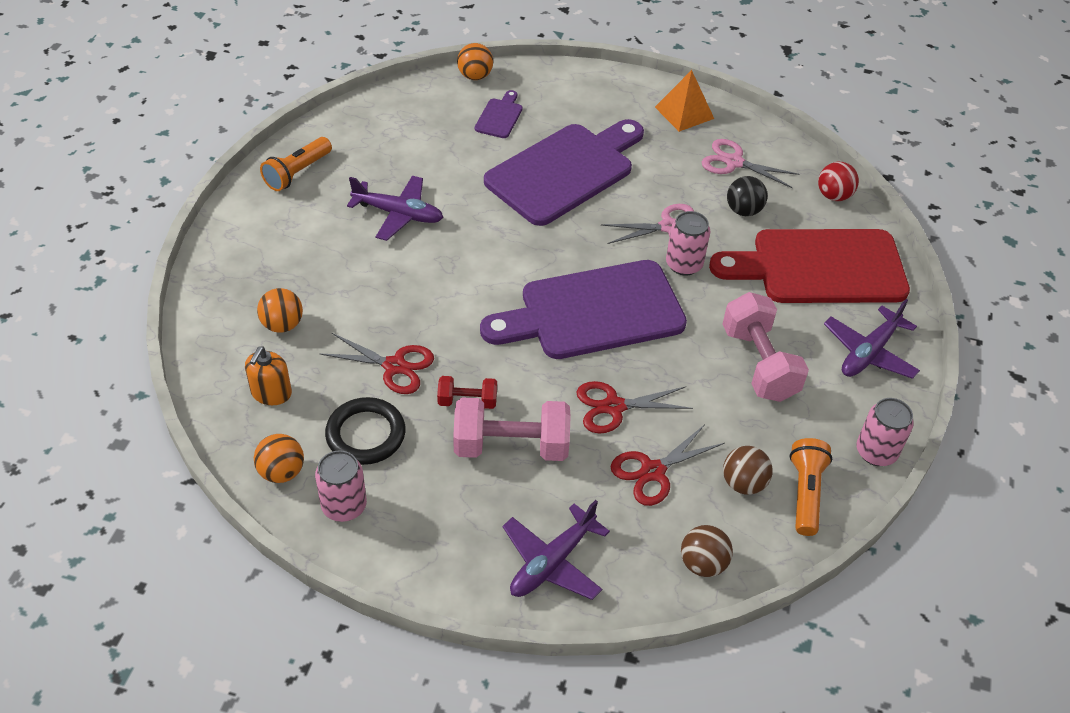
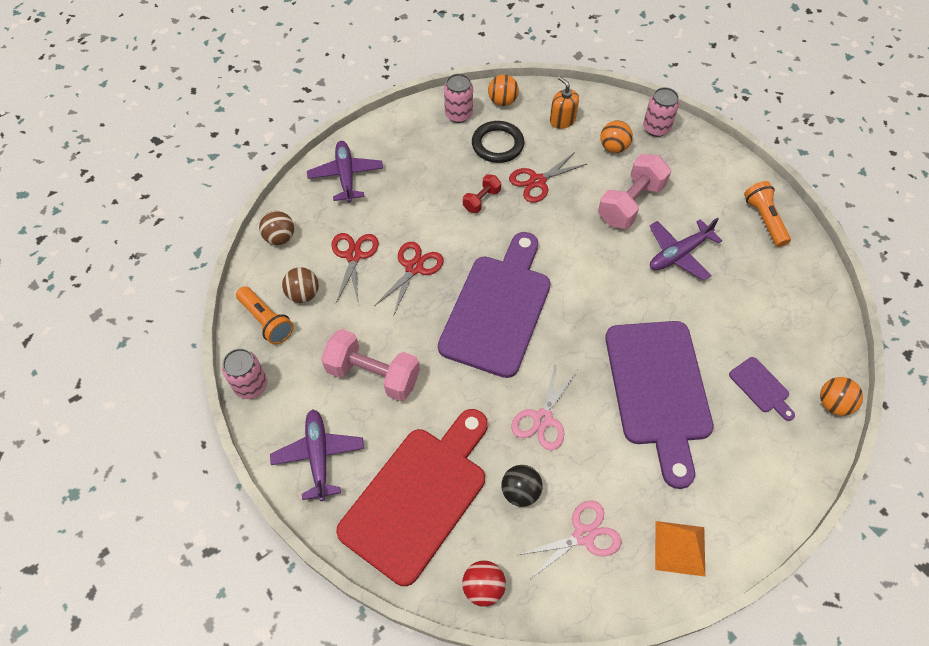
camera: 130 degrees right, 10 degrees up
pink dumbbell [453,398,571,461] -> pink dumbbell moved to [598,154,671,229]
pink can [666,211,710,276] -> pink can moved to [643,87,679,137]

